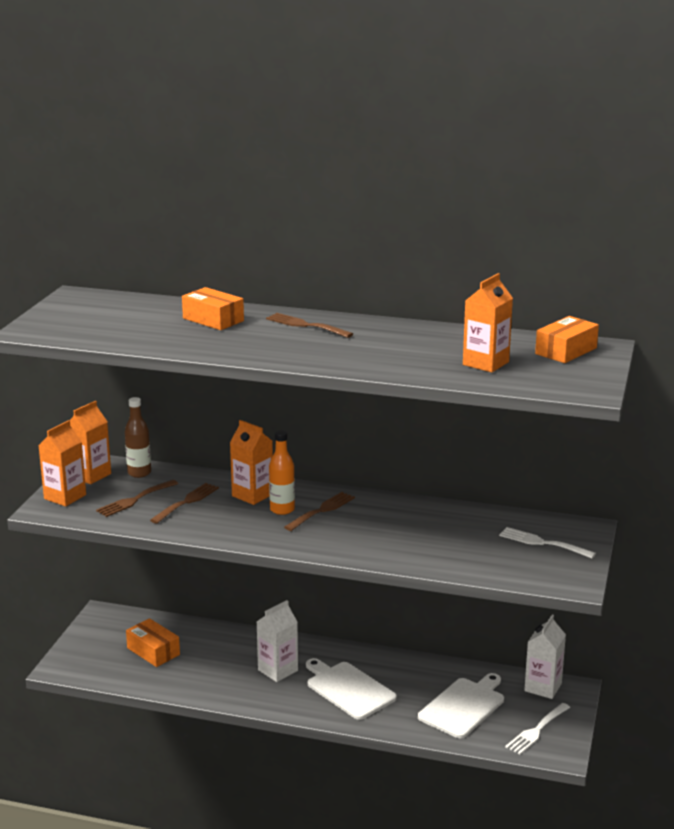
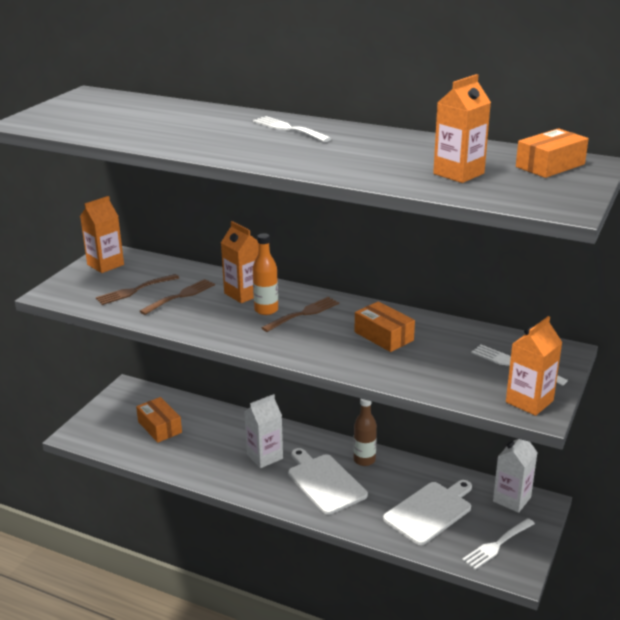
camera: 10 degrees right, 5 degrees up
orange carton [38,420,86,507] -> orange carton moved to [506,316,563,416]
brown bottle [125,397,151,478] -> brown bottle moved to [353,398,377,466]
orange box [182,287,244,330] -> orange box moved to [355,301,415,352]
brown fork [266,313,353,338] -> white fork [253,116,332,142]

